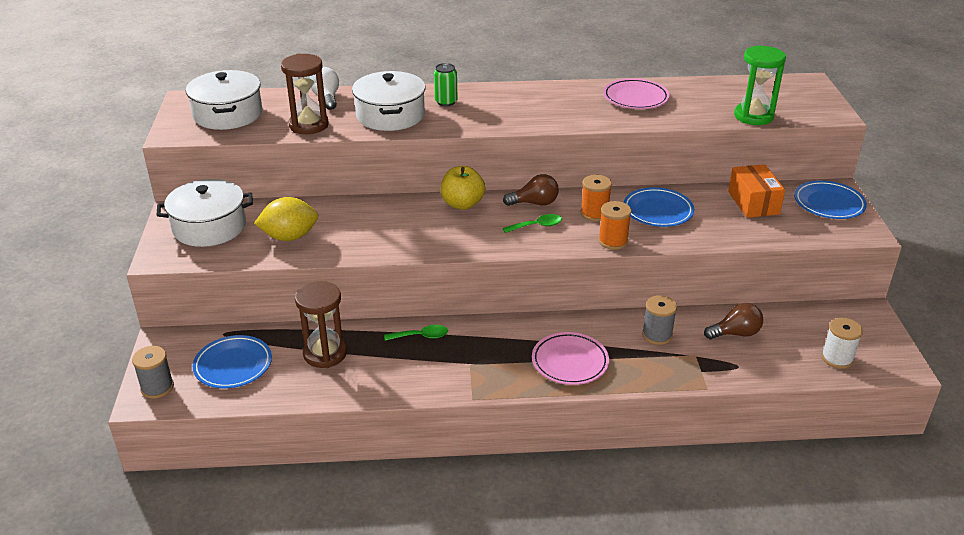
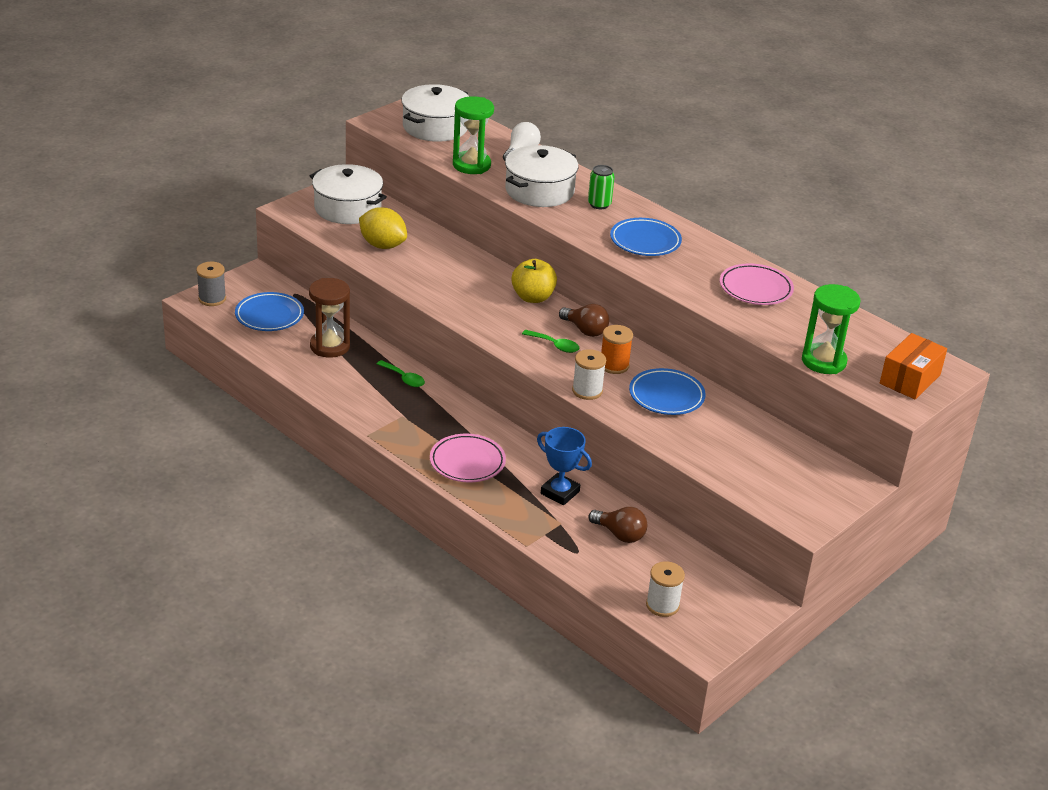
camera: 45 degrees right, 0 degrees up
brown hourglass [281,54,329,134] -> green hourglass [453,96,494,174]
orange spool [598,201,631,250] -> white spool [572,349,606,400]
grey spool [642,295,677,345] -> blue trophy [537,427,592,505]
orange box [728,164,785,218] -> orange box moved to [880,333,947,400]
blue plate [794,181,867,219] -> blue plate moved to [610,218,682,256]

